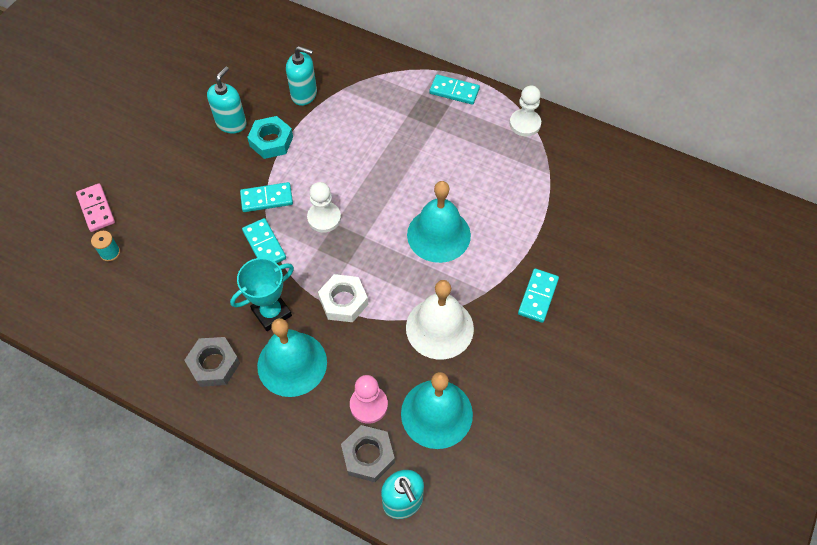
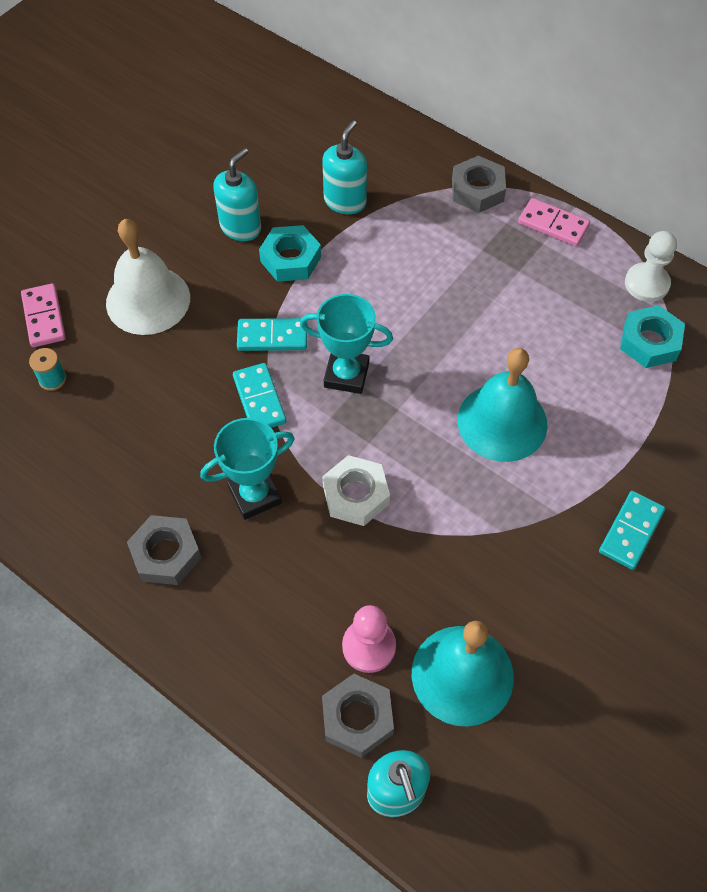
camera: 10 degrees right, 0 degrees up
turquoise bell [257,318,327,397] -> none
turquoise soap dispenser [286,46,317,106] -> turquoise soap dispenser turned 90 degrees counterclockwise [322,120,367,214]
white pawn [307,182,341,232] -> turquoise trophy [300,294,393,394]
white bell [406,280,474,360] -> white bell moved to [106,219,190,335]
turquoise domino [429,75,480,105] -> pink domino [518,198,590,247]
none -> grey nut [452,156,506,213]
none -> turquoise nut [620,305,685,368]

